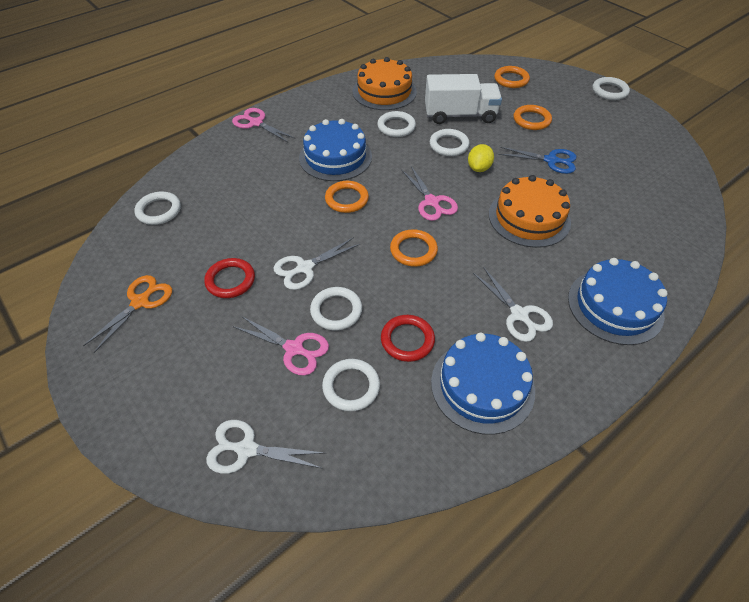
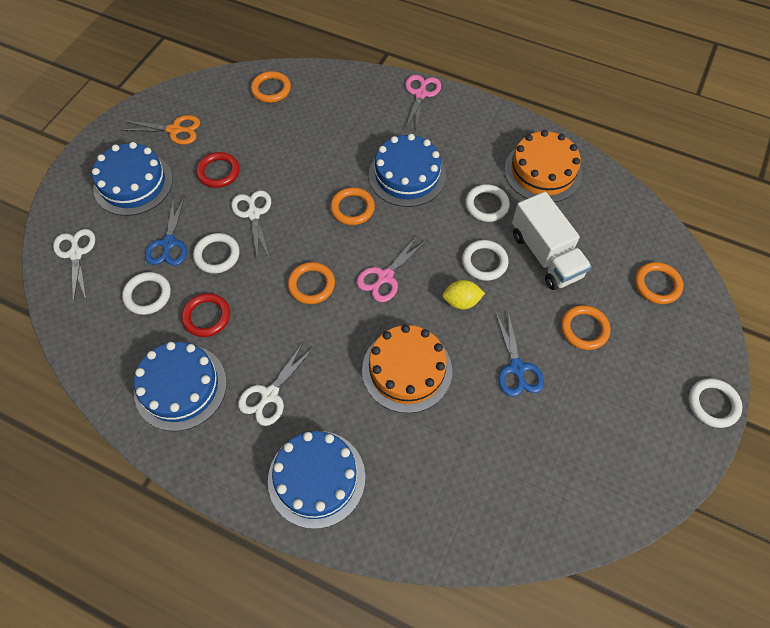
camera: 65 degrees right, 10 degrees up
white ring [134,191,181,225] -> orange ring [251,71,291,103]
pink scissors [233,316,329,376] -> blue scissors [145,195,187,266]
white scissors [274,237,360,290] -> white scissors turned 45 degrees clockwise [231,190,271,261]
none -> blue cake [92,142,173,216]

